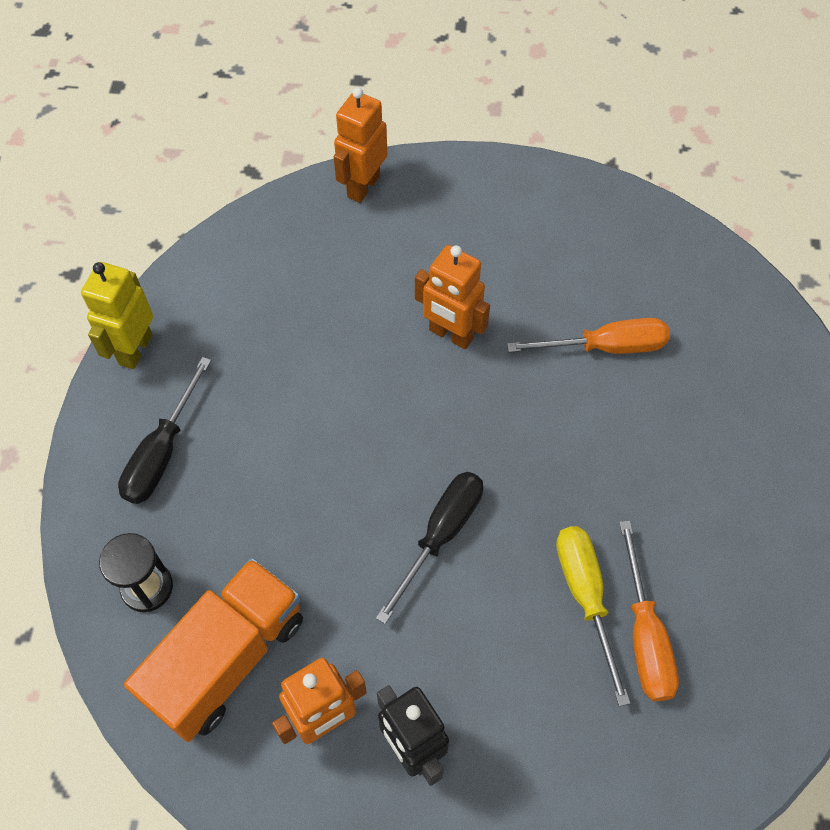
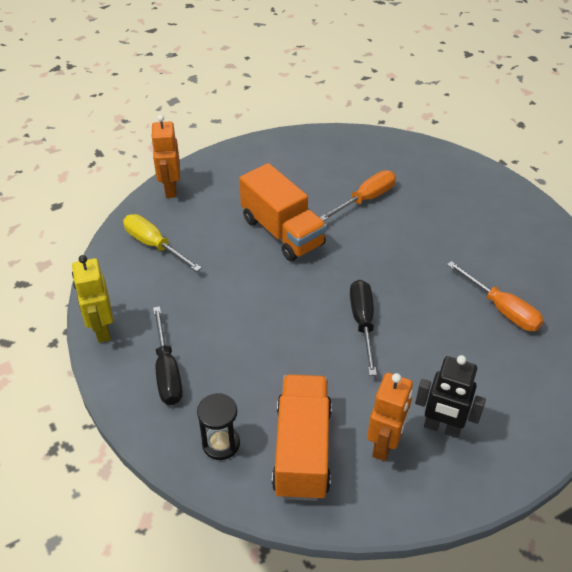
camera: 35 degrees left, 15 degrees down
orange robot [415,245,490,349] -> orange truck [239,163,327,262]
yellow screwdriver [556,526,630,706] -> yellow screwdriver moved to [123,214,202,271]

